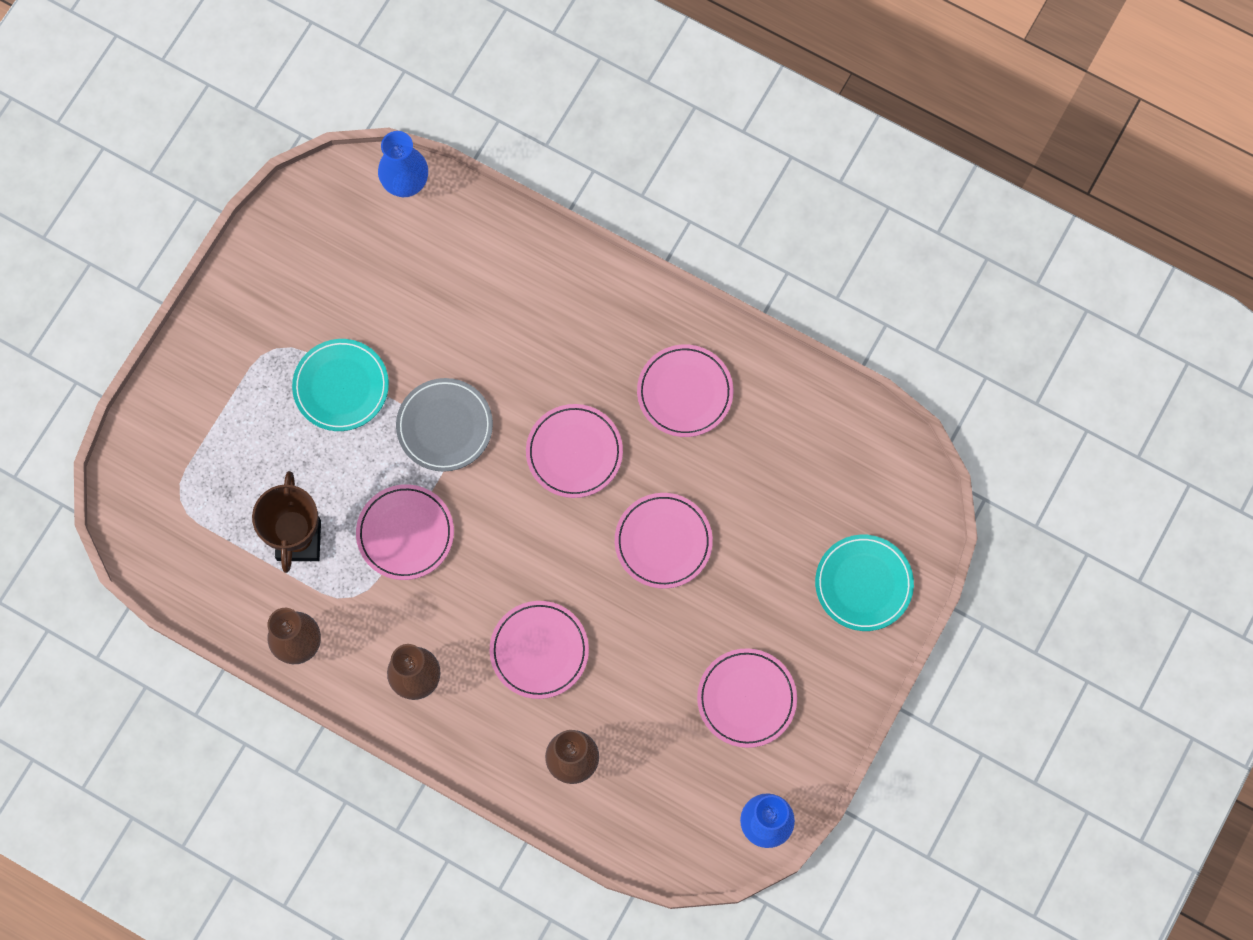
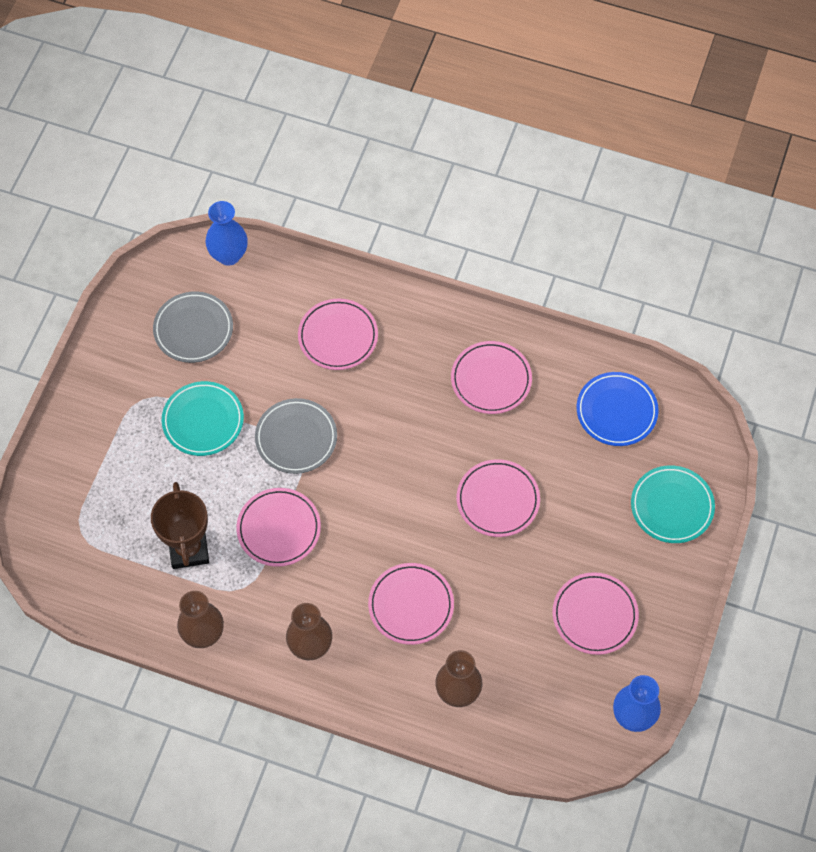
camera: 10 degrees left, 10 degrees down
pink plate [526,404,623,498] -> pink plate moved to [298,299,378,370]
none -> grey plate [153,291,233,363]
none -> blue plate [577,372,659,446]

